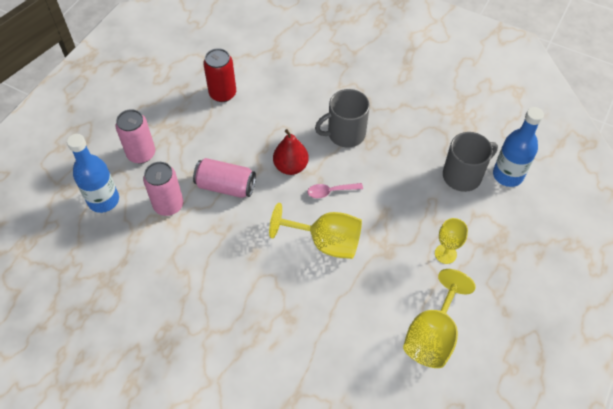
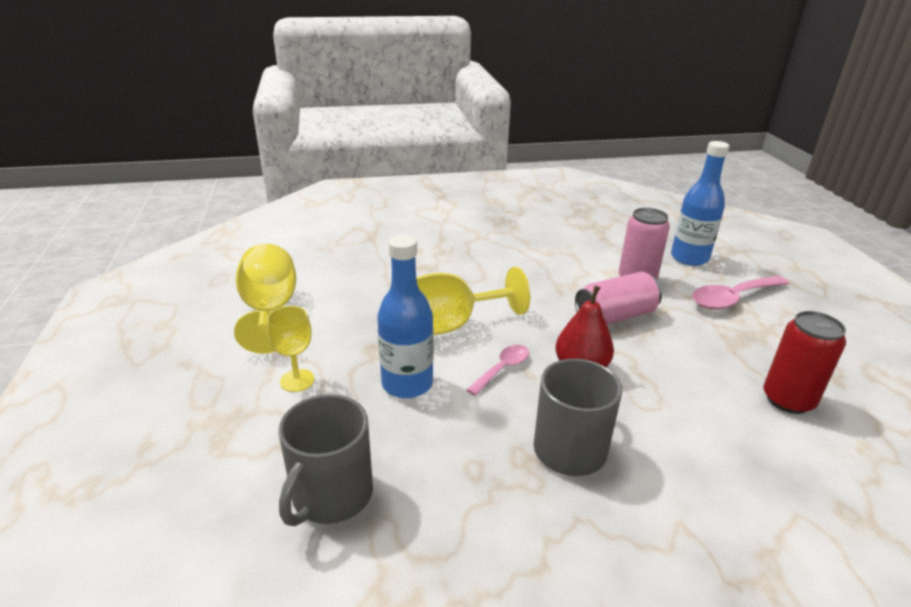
camera: 140 degrees right, 25 degrees down
pink can [116,109,155,164] -> pink spoon [692,276,789,310]
blue bottle [493,107,544,187] -> blue bottle moved to [377,235,434,398]

